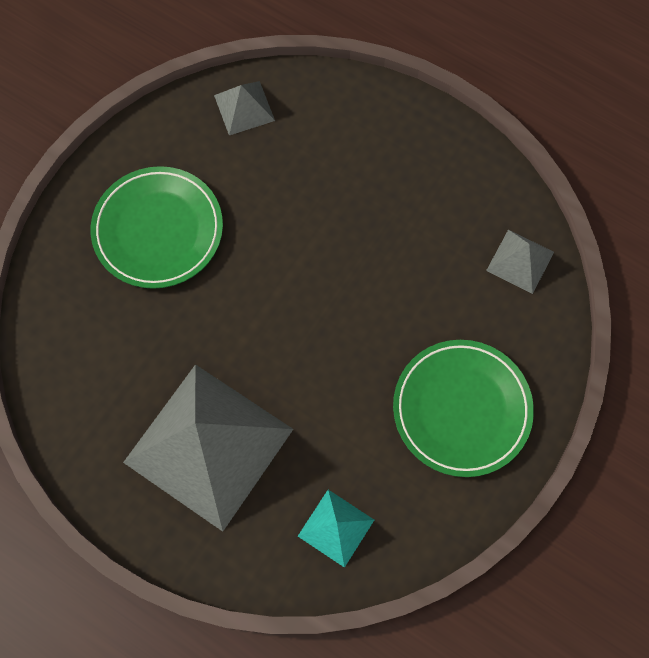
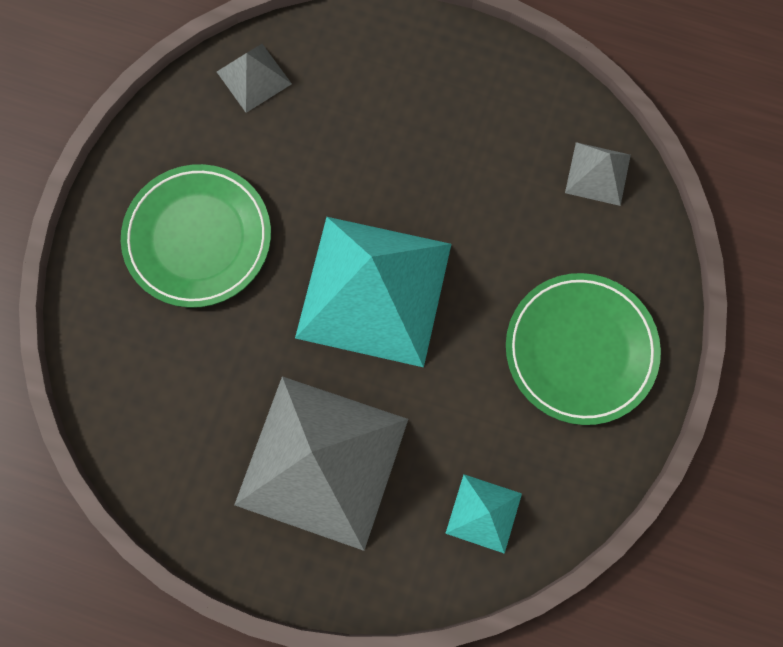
camera: 15 degrees left, 5 degrees up
none -> turquoise pyramid [295,217,451,367]

